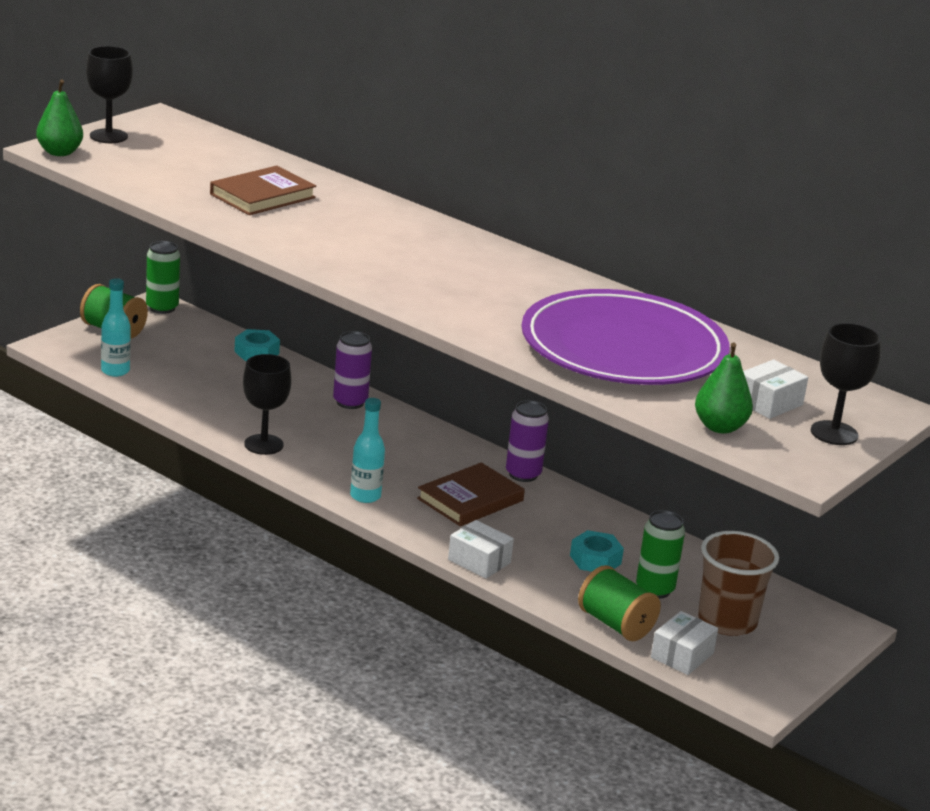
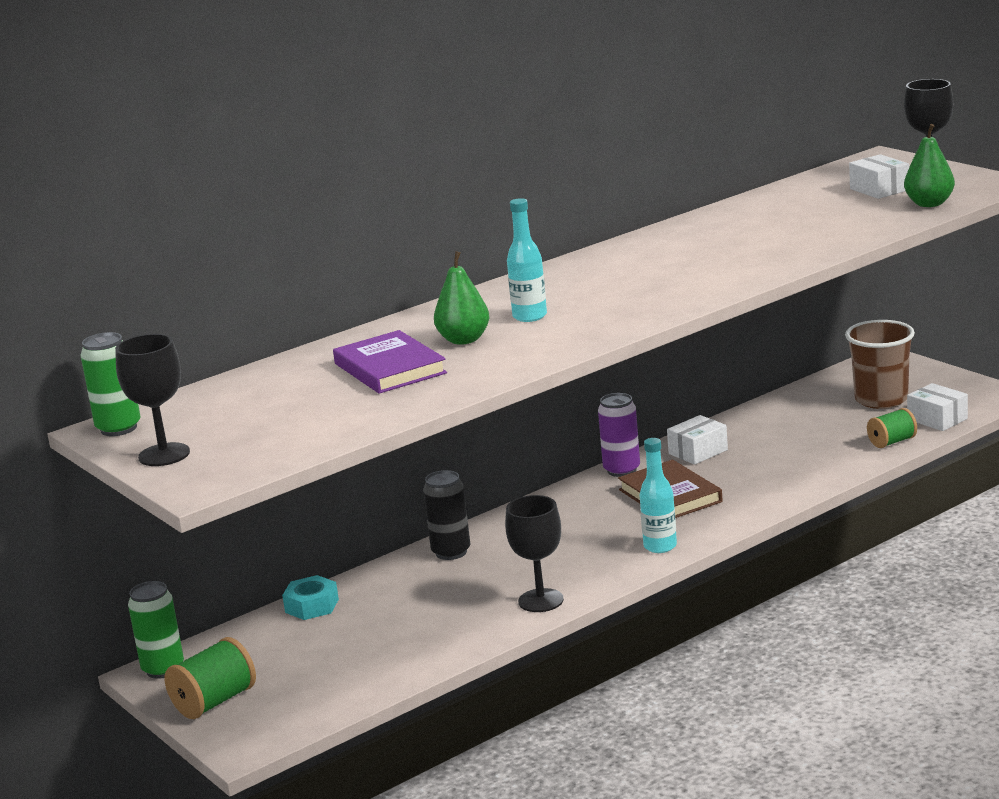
camera: 70 degrees left, 5 degrees down
green pear [36,80,83,156] -> green pear moved to [434,251,489,345]
turquoise bottle [101,278,131,377] -> turquoise bottle moved to [507,198,547,322]
brown book [210,166,316,215] -> purple book [333,330,447,394]
purple can [333,331,372,409] -> black can [423,470,470,560]
white box [448,520,514,579] -> white box moved to [667,415,728,465]
purple plate [522,289,730,385] -> none
turquoise nut [570,530,624,572] -> none
green spool [578,565,661,641] -> green spool [867,408,917,448], size x0.66
green can [636,510,685,599] -> green can moved to [81,332,141,436]

